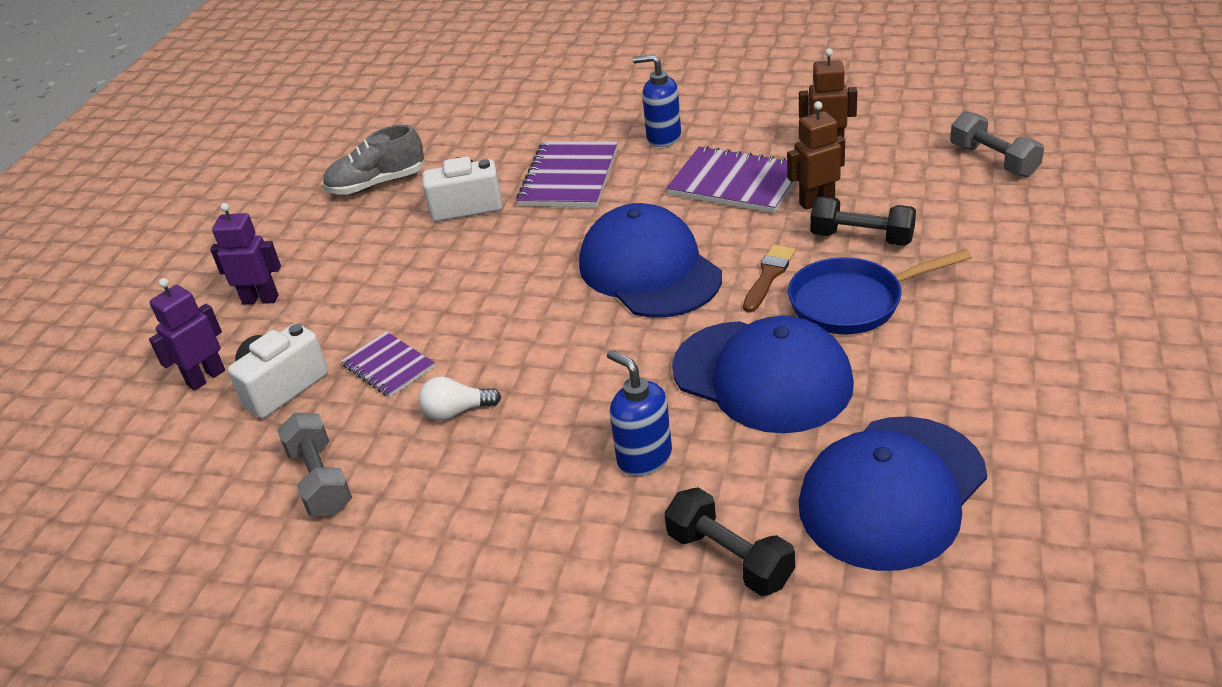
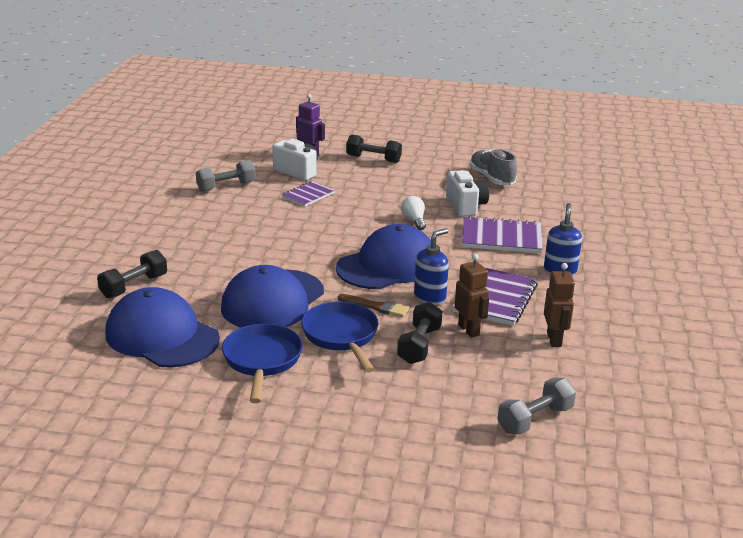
camera: 80 degrees right, 10 degrees down
purple robot [210,203,281,305] -> black dumbbell [346,135,402,163]
white light bulb [419,376,501,421] -> white light bulb moved to [401,196,426,230]
blue soap dispenser [607,350,672,476] -> blue soap dispenser moved to [414,228,449,305]
none -> blue pan [222,324,303,403]

